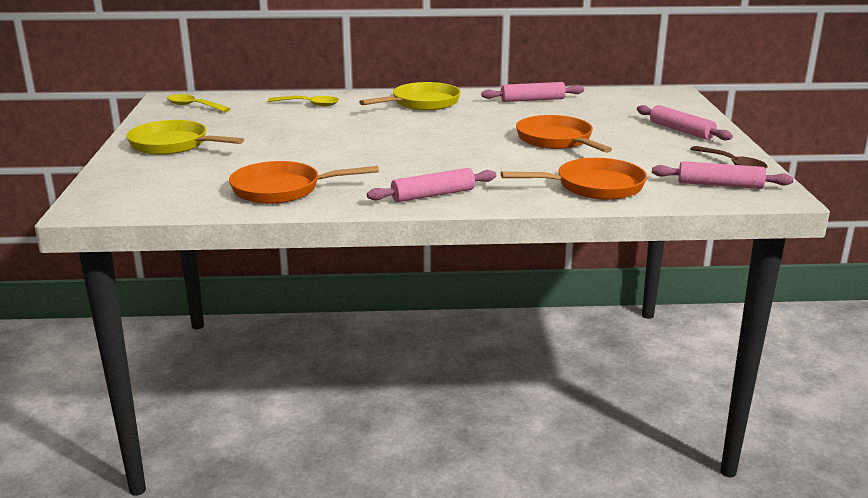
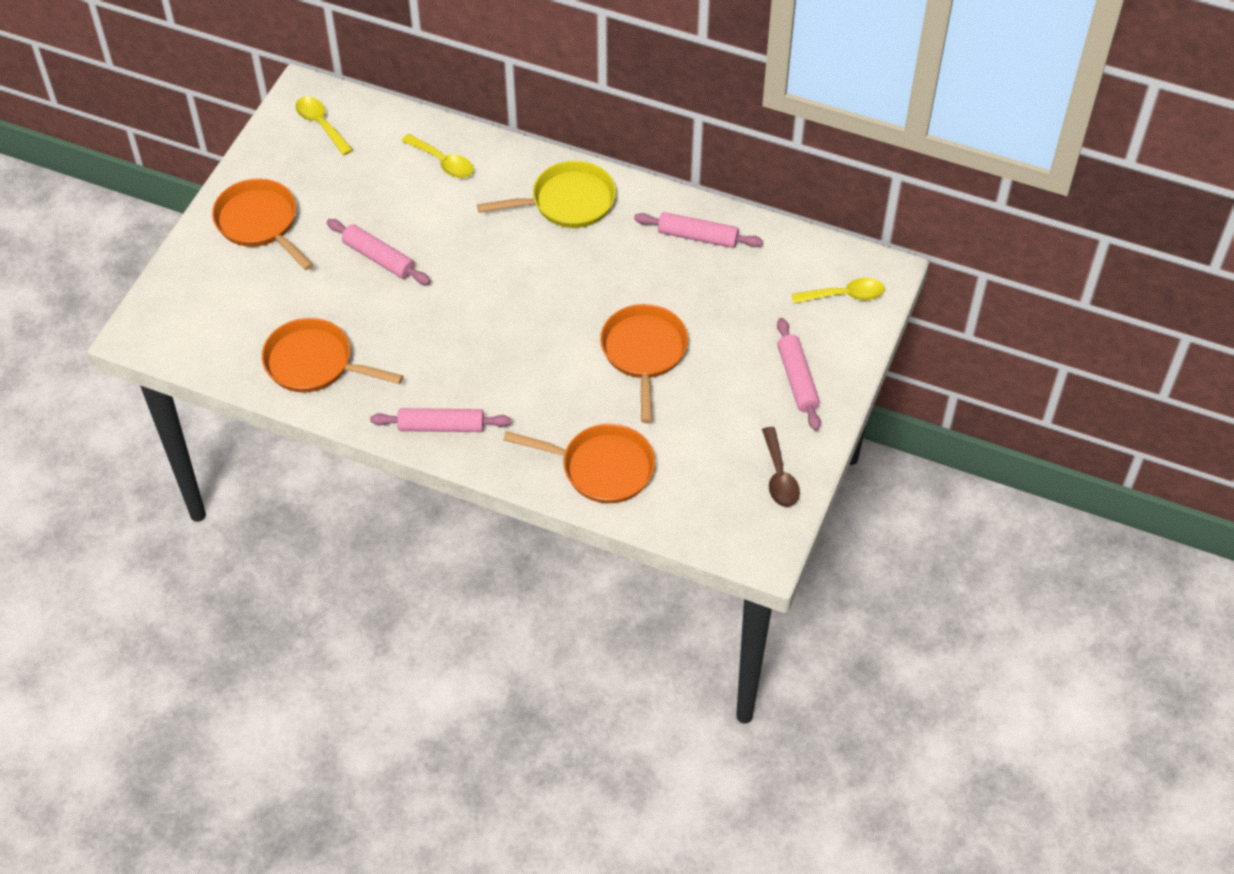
camera: 25 degrees right, 30 degrees up
yellow pan [126,120,244,155] -> orange pan [212,178,313,270]
pink rolling pin [652,161,794,189] -> pink rolling pin moved to [327,219,431,285]
none -> yellow spoon [792,278,885,304]

